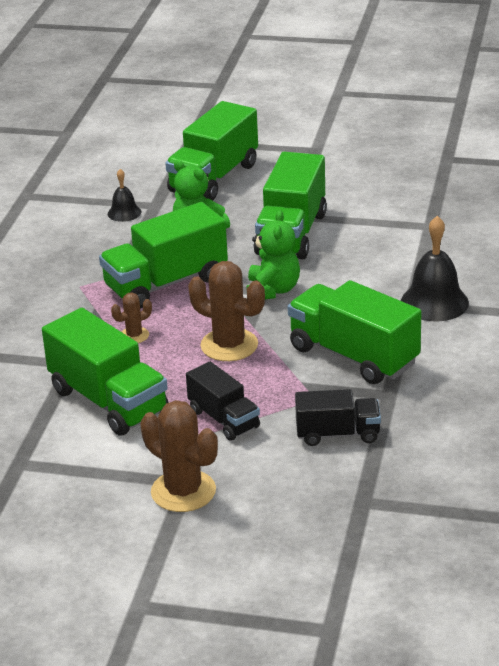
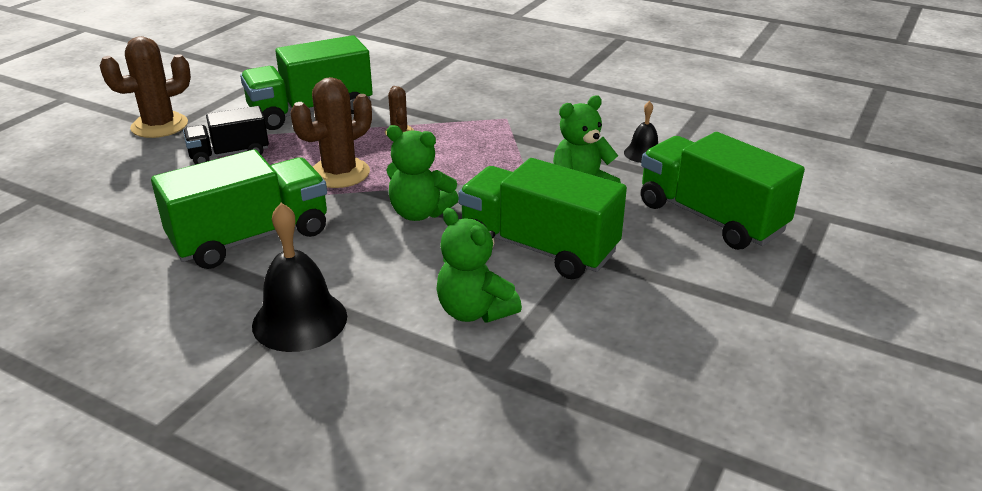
camera: 105 degrees right, 0 degrees up
green truck [99,202,228,309] -> none
black truck [295,389,381,446] -> none
none -> green teddy bear [436,208,522,323]

